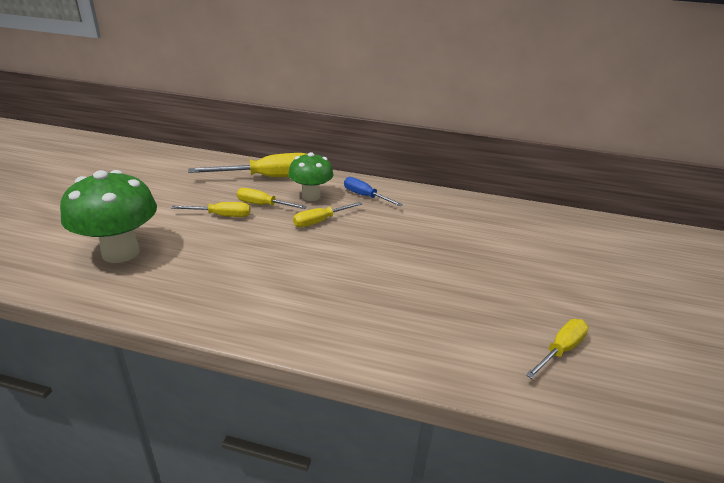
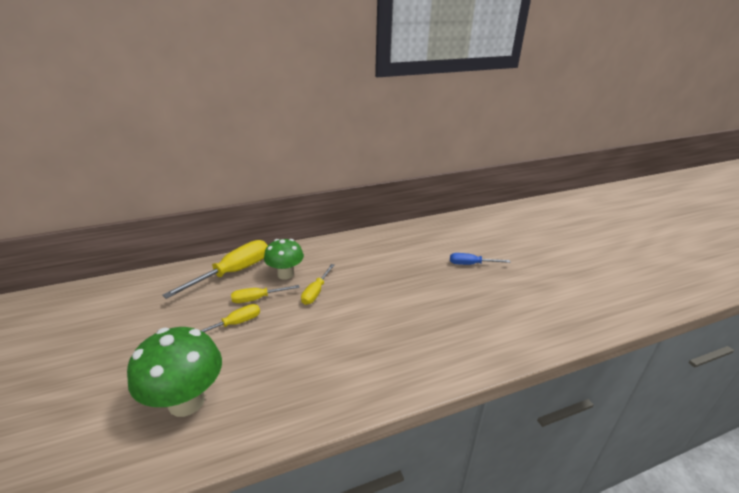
camera: 35 degrees left, 0 degrees up
blue screwdriver [344,177,403,206] -> blue screwdriver moved to [450,253,511,265]
yellow screwdriver [526,319,589,379] -> none

